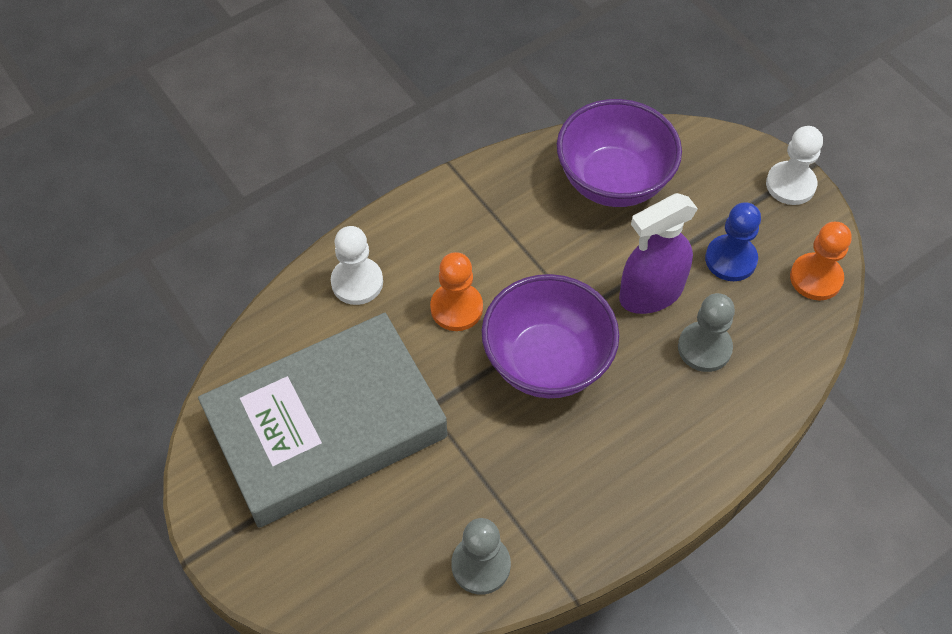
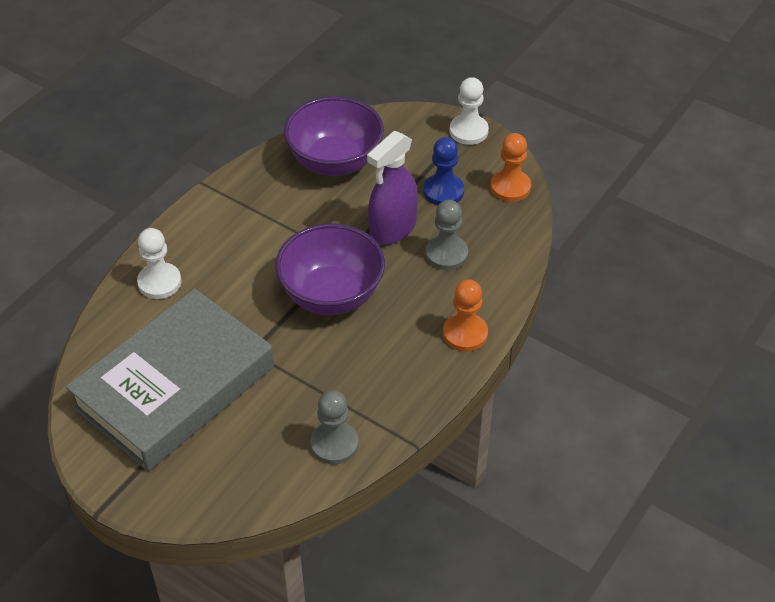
camera: 20 degrees left, 10 degrees down
orange pawn [430,252,483,331] -> orange pawn moved to [443,279,488,352]

